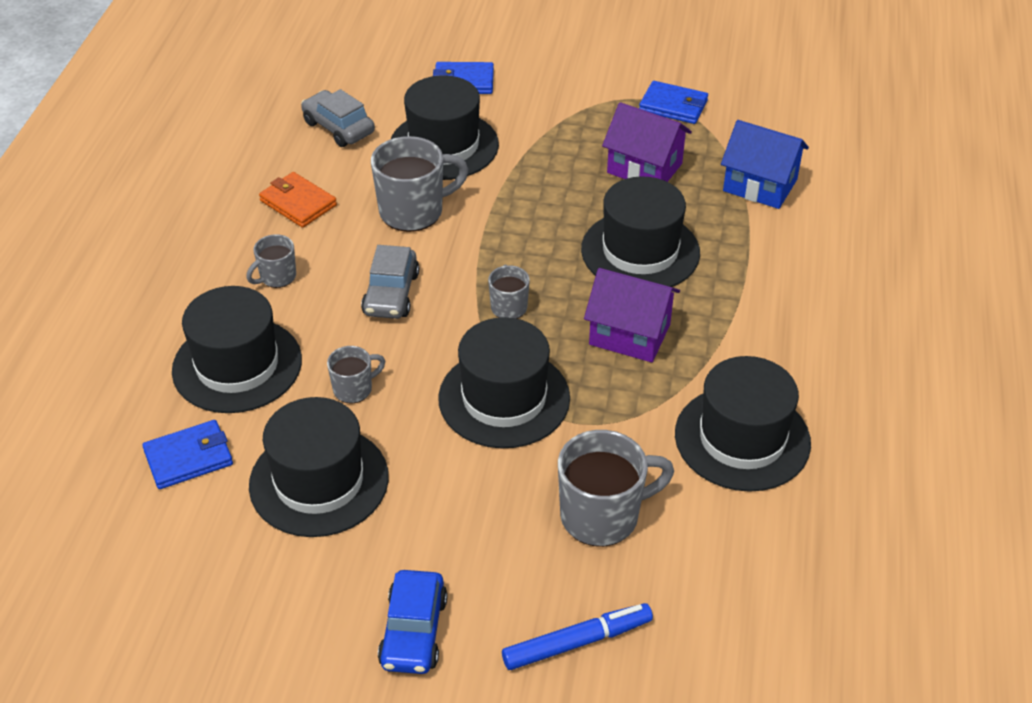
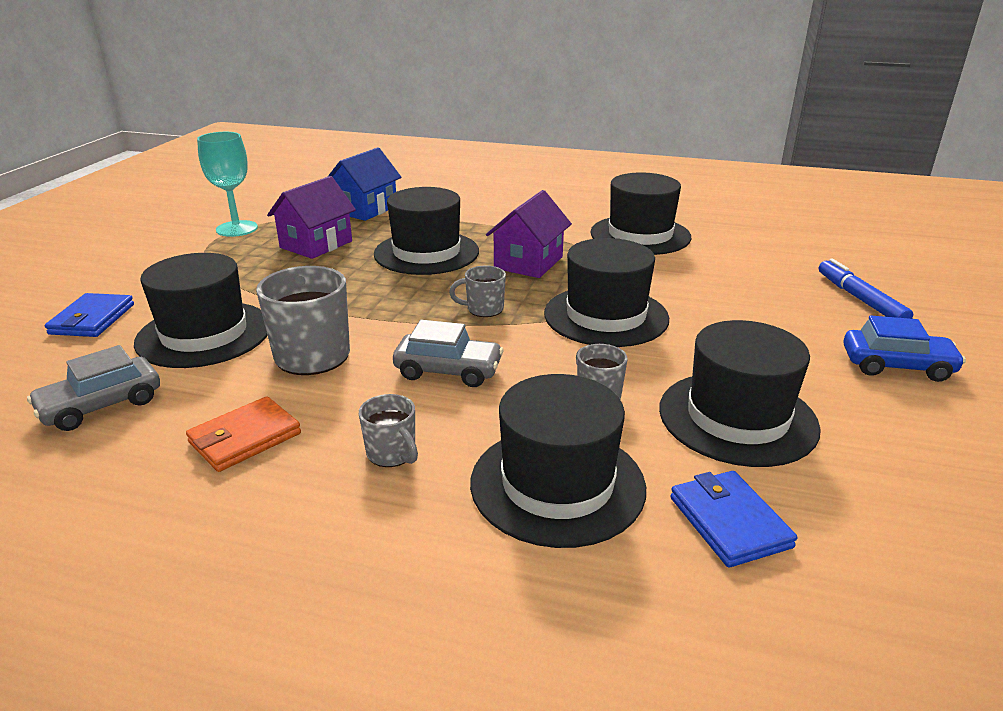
camera: 85 degrees left, 15 degrees down
grey mug [558,430,674,547] -> none
blue wallet [639,81,708,124] -> turquoise goblet [197,132,258,237]

